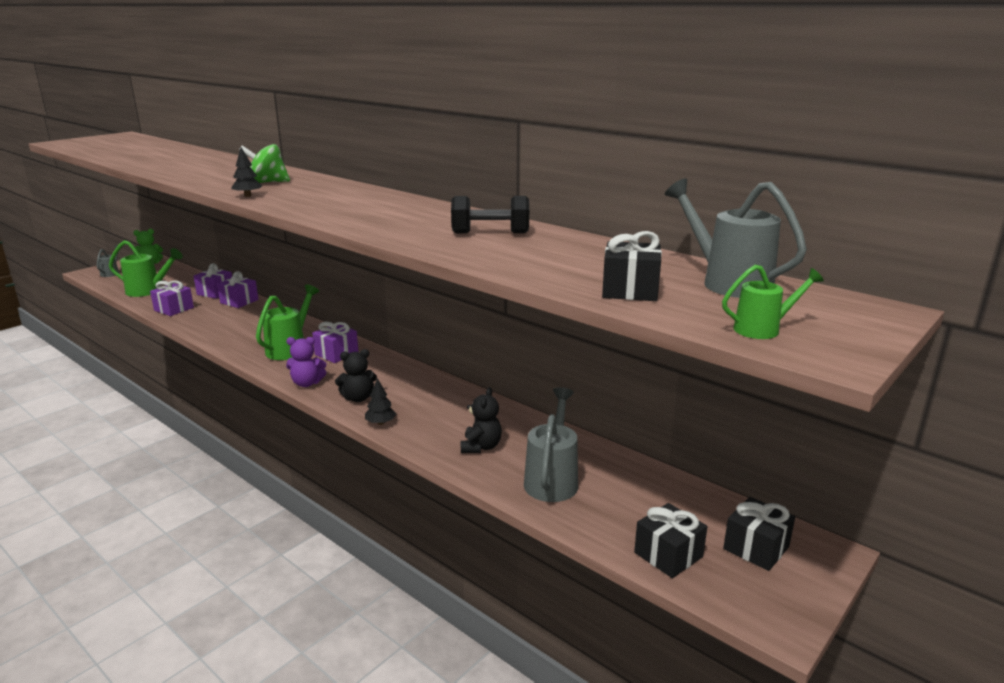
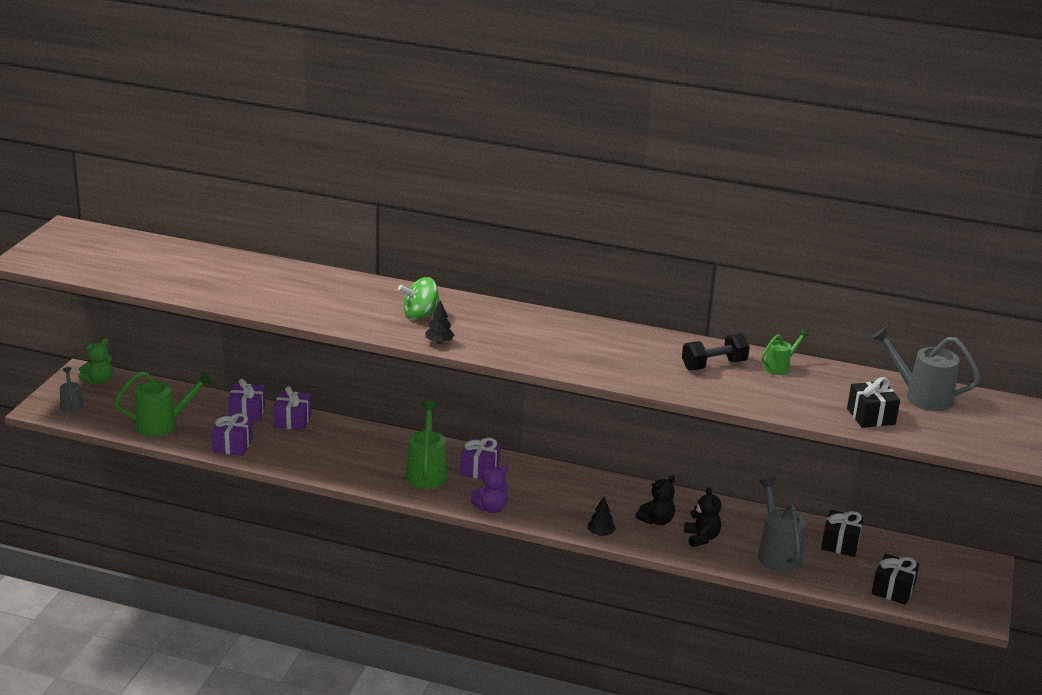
camera: 25 degrees left, 5 degrees up
black teddy bear [335,349,377,402] -> black teddy bear moved to [636,476,675,525]
green watering can [722,265,824,339] -> green watering can moved to [761,329,809,375]
black gift [723,497,795,571] -> black gift moved to [821,510,864,557]

